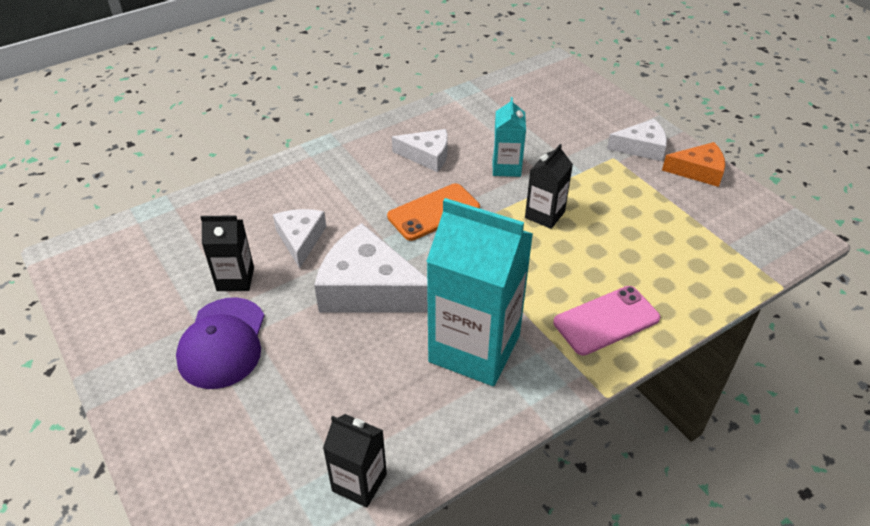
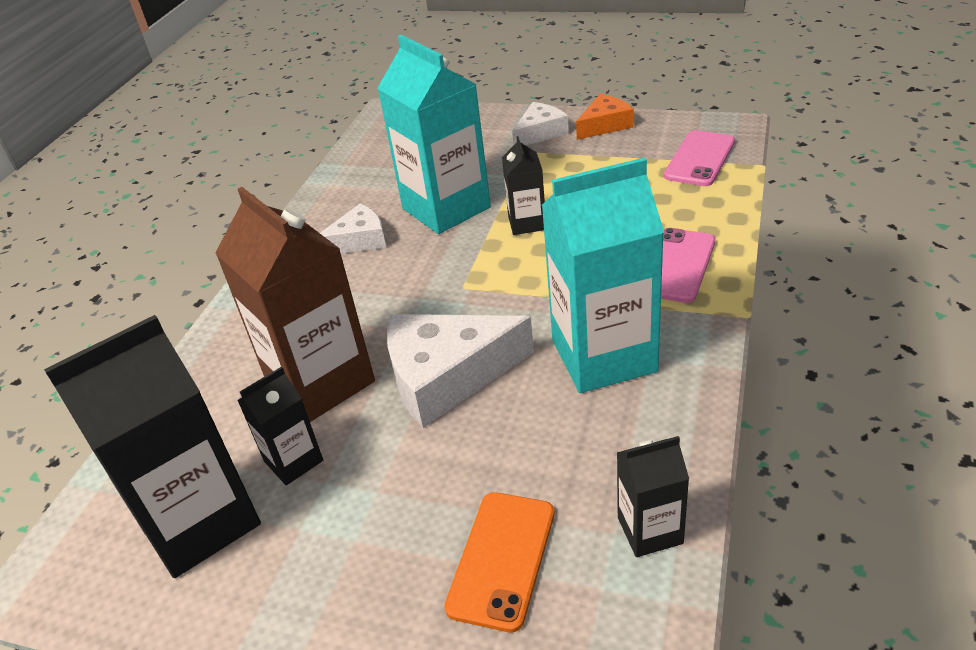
camera: 35 degrees left, 5 degrees down
purple cap [176,297,264,389] -> none
white cheese [273,209,326,268] -> brown carton [215,187,375,422]
orange phone [387,183,480,241] -> orange phone moved to [445,492,555,633]
turquoise carton [493,97,526,177] -> turquoise carton [378,35,491,234], size x2.00
none -> black carton [44,315,261,578]
none -> pink phone [664,130,735,186]

